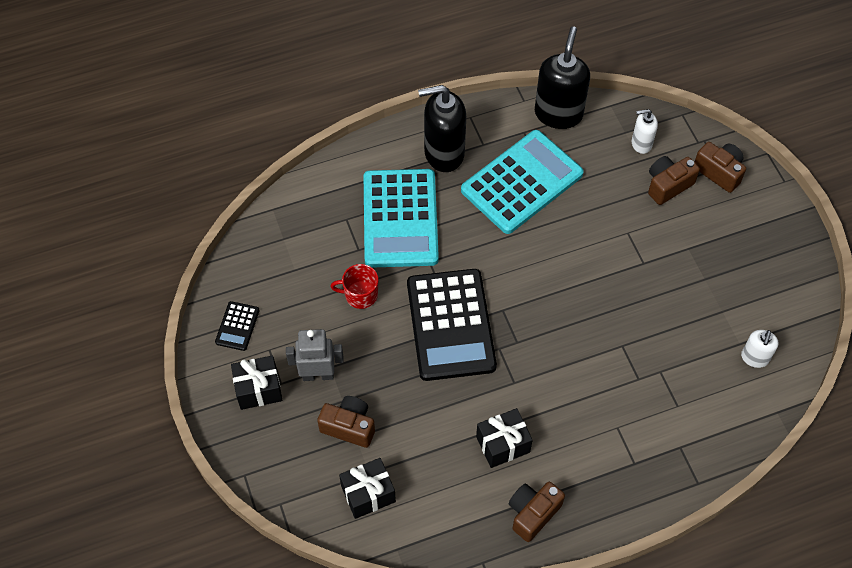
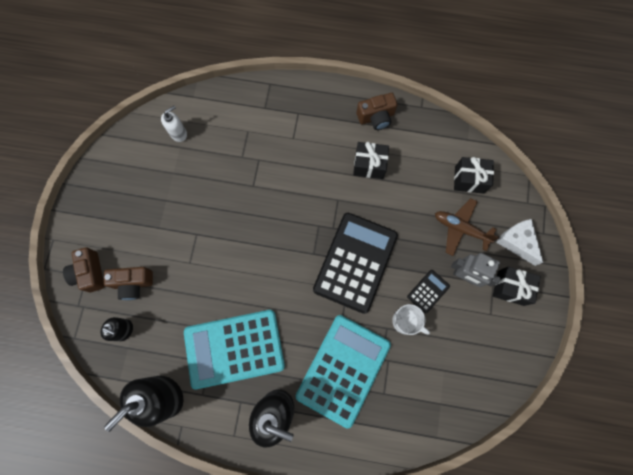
camera: 150 degrees left, 15 degrees up
black calculator [215,301,260,351] -> black calculator moved to [407,270,450,313]
brown camera [317,396,375,448] -> brown plane [435,198,499,256]
red mug [331,264,378,309] -> white mug [392,304,430,335]
white soap dispenser [632,109,658,154] -> black soap dispenser [101,317,133,341]
none -> white cheese [496,219,543,266]

